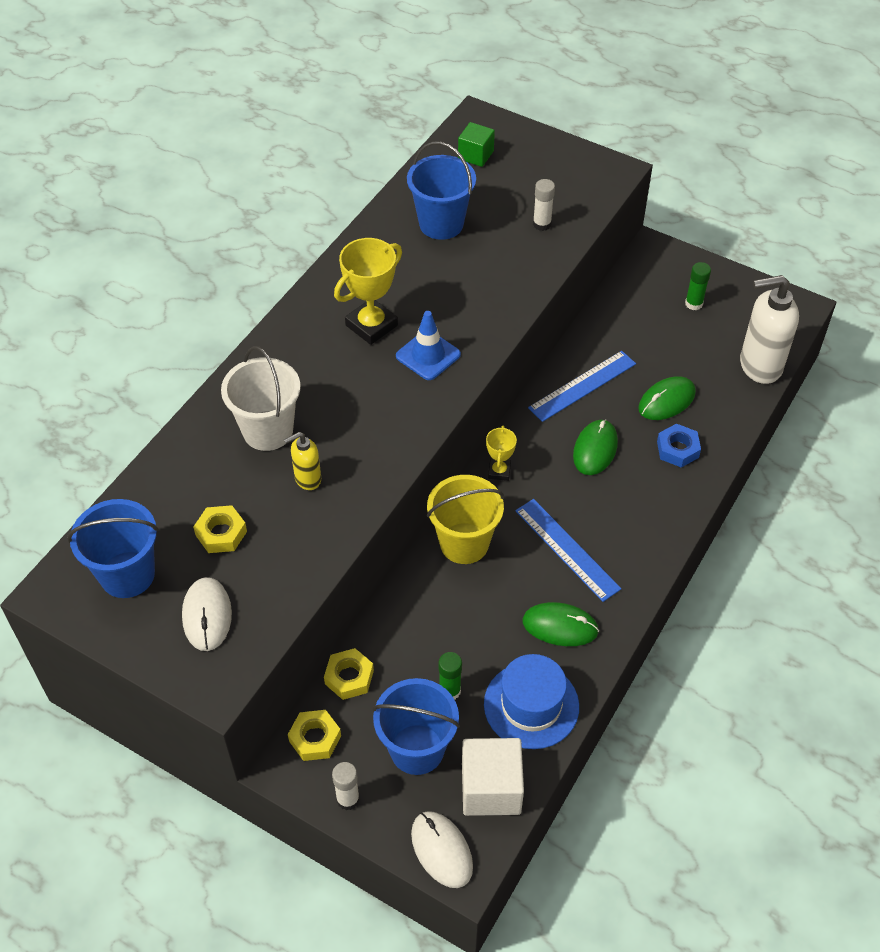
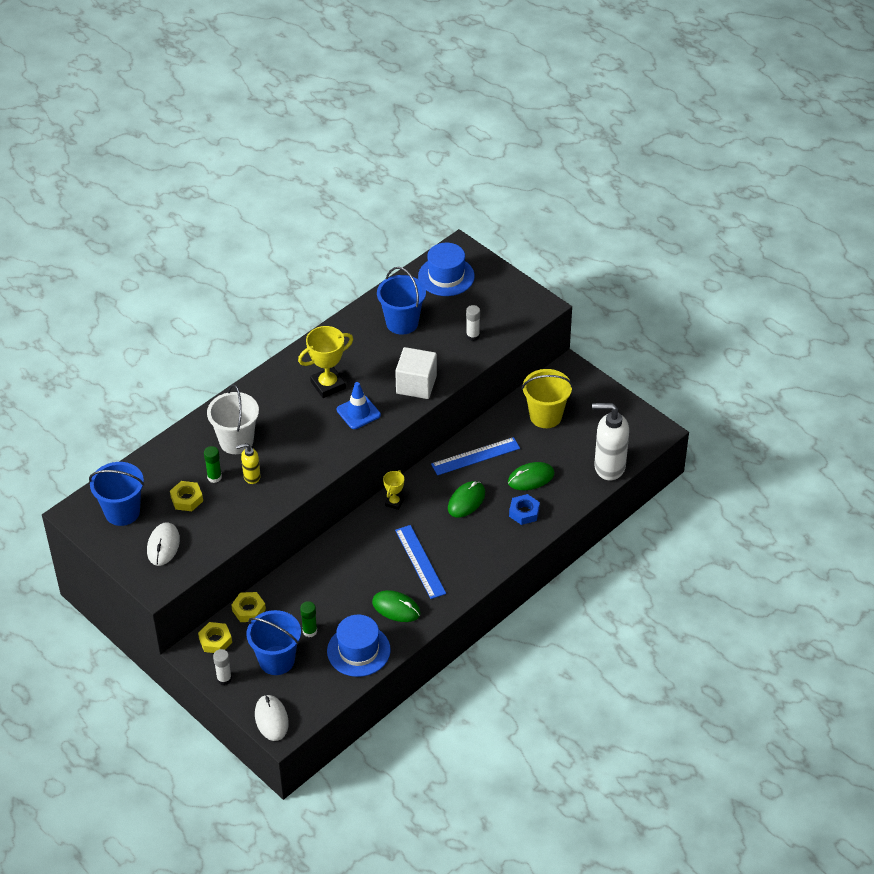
camera: 15 degrees right, 5 degrees down
yellow bucket [427,475,504,564] -> yellow bucket moved to [522,369,573,428]
green cube [458,122,495,167] -> blue hat [418,243,475,296]
white cube [462,738,524,816] -> white cube moved to [395,347,437,399]
green glue stick [685,262,711,310] -> green glue stick moved to [204,446,222,483]

